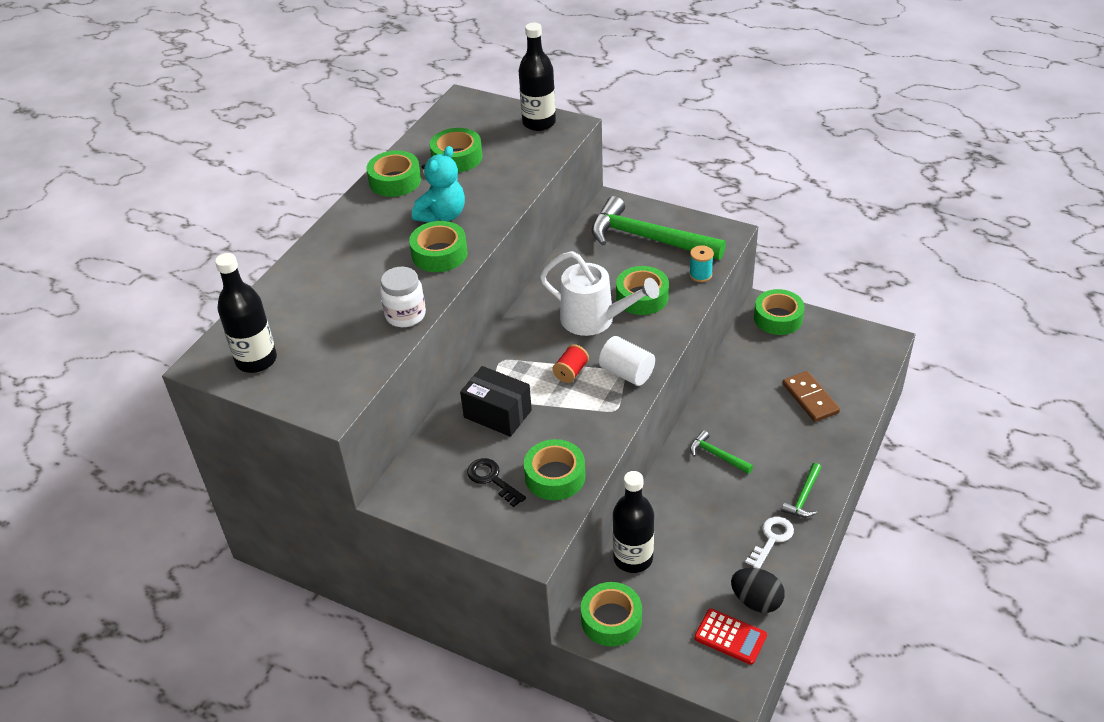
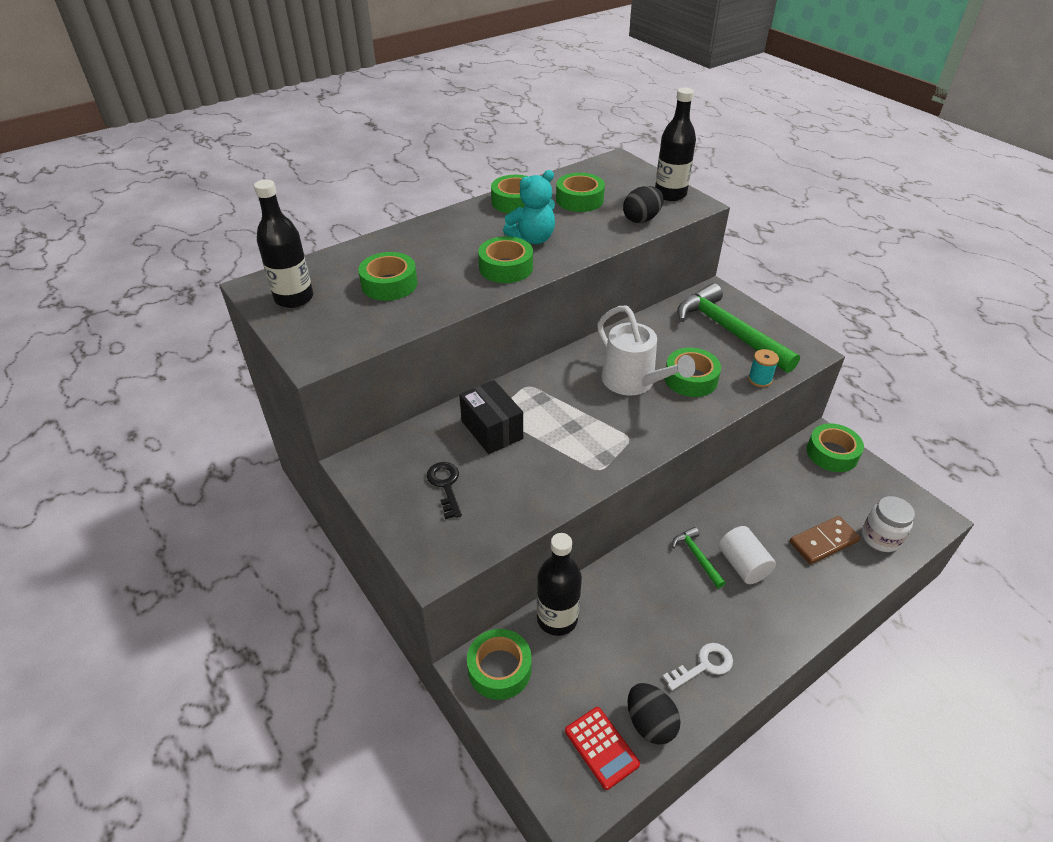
camera: 25 degrees right, 0 degrees up
white jar [380,267,426,327] -> white jar moved to [862,496,915,552]
green tape [524,439,585,500] -> green tape moved to [358,252,417,301]
red spool [552,344,589,383] -> none
white cylinder [599,336,655,386] -> white cylinder moved to [719,526,776,584]
green hammer [781,463,821,517] -> none
brown domino [783,371,840,422] -> brown domino turned 60 degrees clockwise [790,516,860,564]
none -> black egg [623,186,663,223]

